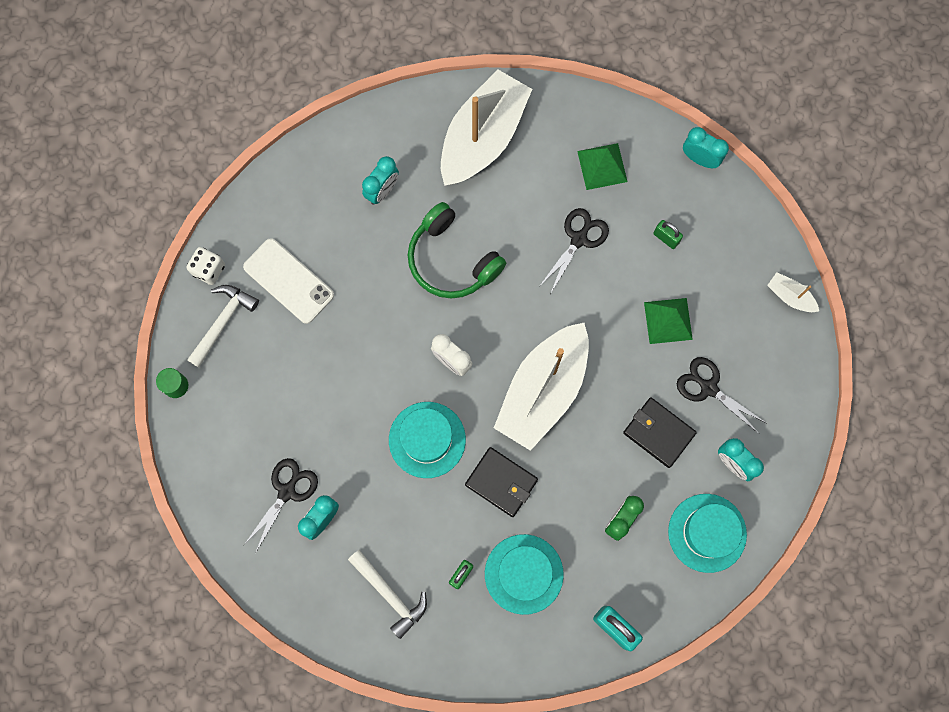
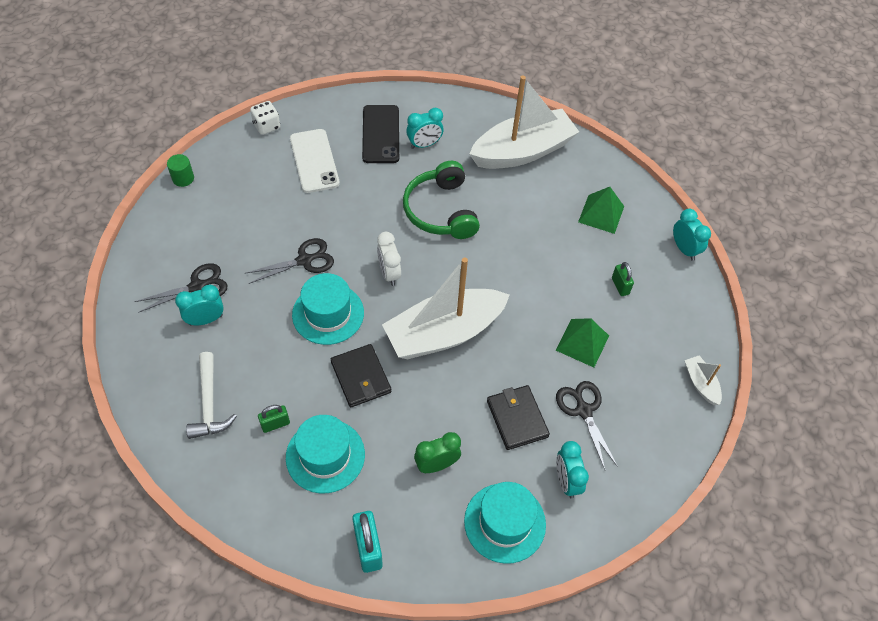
camera: 30 degrees right, 20 degrees down
white hammer [187,285,259,368] -> none
black scissors [540,208,609,292] -> black scissors moved to [245,238,334,284]
none -> black phone [362,105,399,163]

